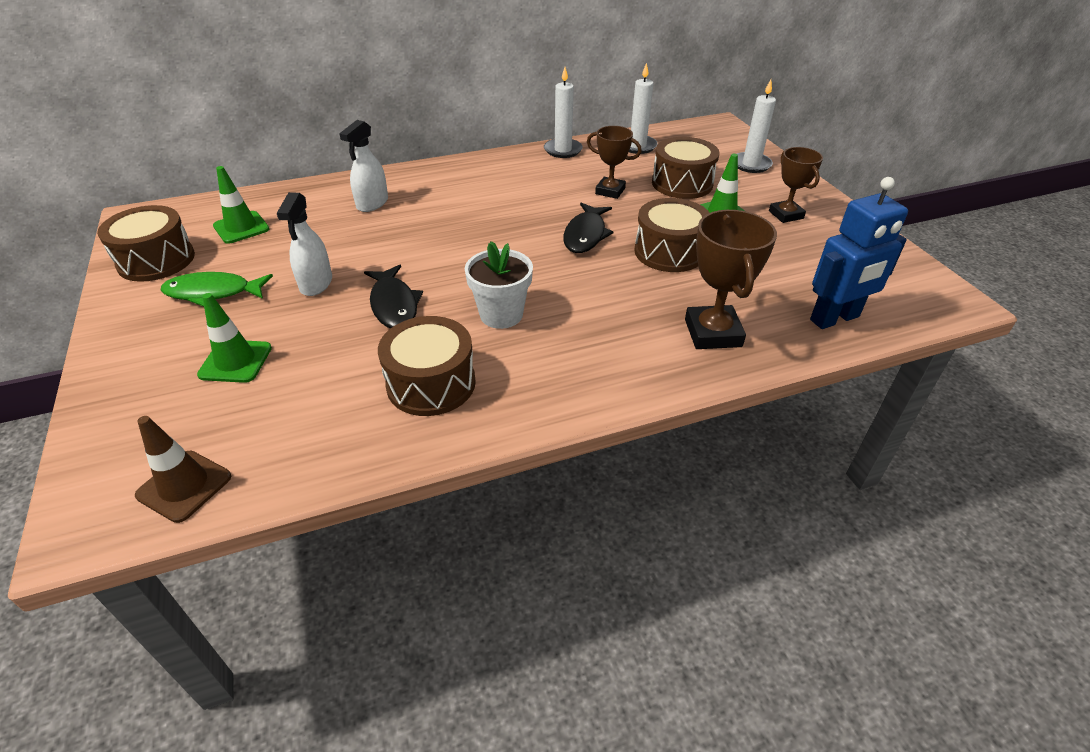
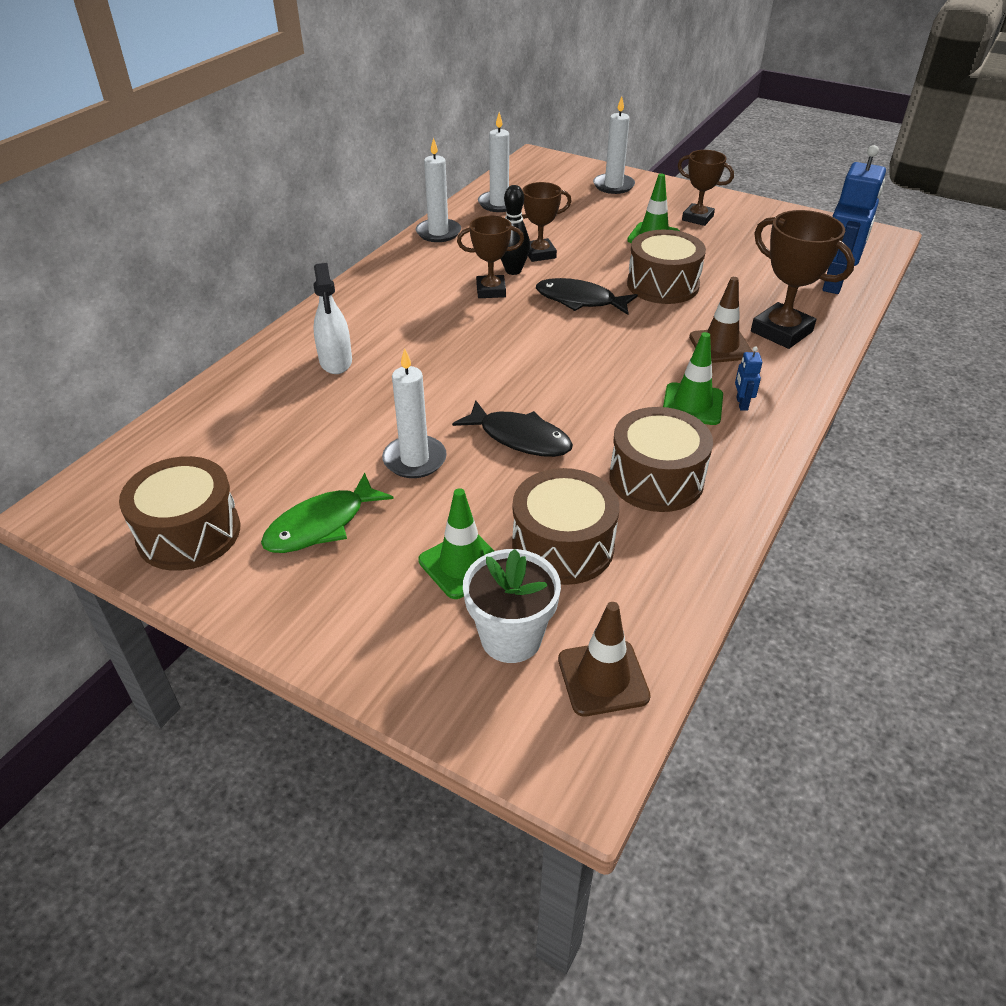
camera: 40 degrees left, 0 degrees up
green traffic cone [213,166,269,244] -> green traffic cone moved to [663,332,723,425]
white spray bottle [277,192,332,296] -> white candle [382,348,447,478]
white flower pot [465,241,533,329] -> white flower pot moved to [463,549,561,663]
black fish [563,203,613,253] -> black fish turned 135 degrees clockwise [536,278,638,315]
brown drum [652,137,719,199] -> brown drum moved to [512,468,619,585]
none -> brown trophy [457,216,524,298]
none -> black bowling pin [501,185,530,275]
none -> brown traffic cone [689,277,753,363]
none -> blue robot [735,346,762,411]

